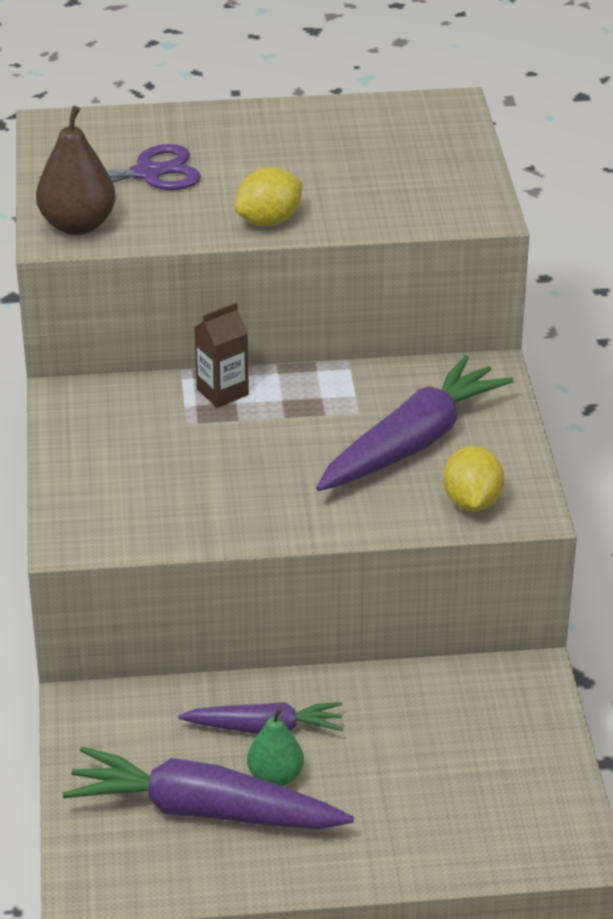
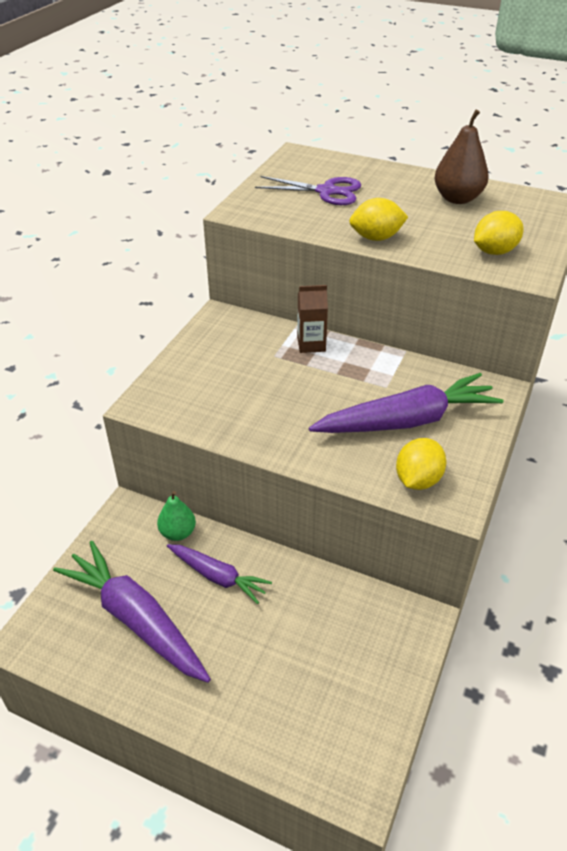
camera: 30 degrees right, 5 degrees up
brown pear [36,106,116,235] -> brown pear moved to [434,110,489,204]
green pear [247,707,304,786] -> green pear moved to [157,491,196,541]
none -> yellow lemon [474,211,524,255]

